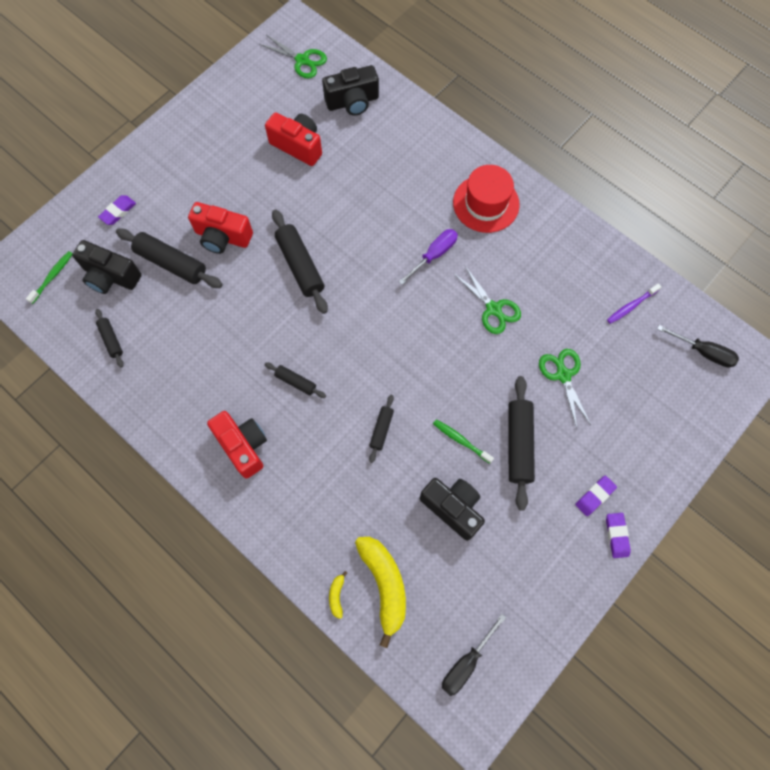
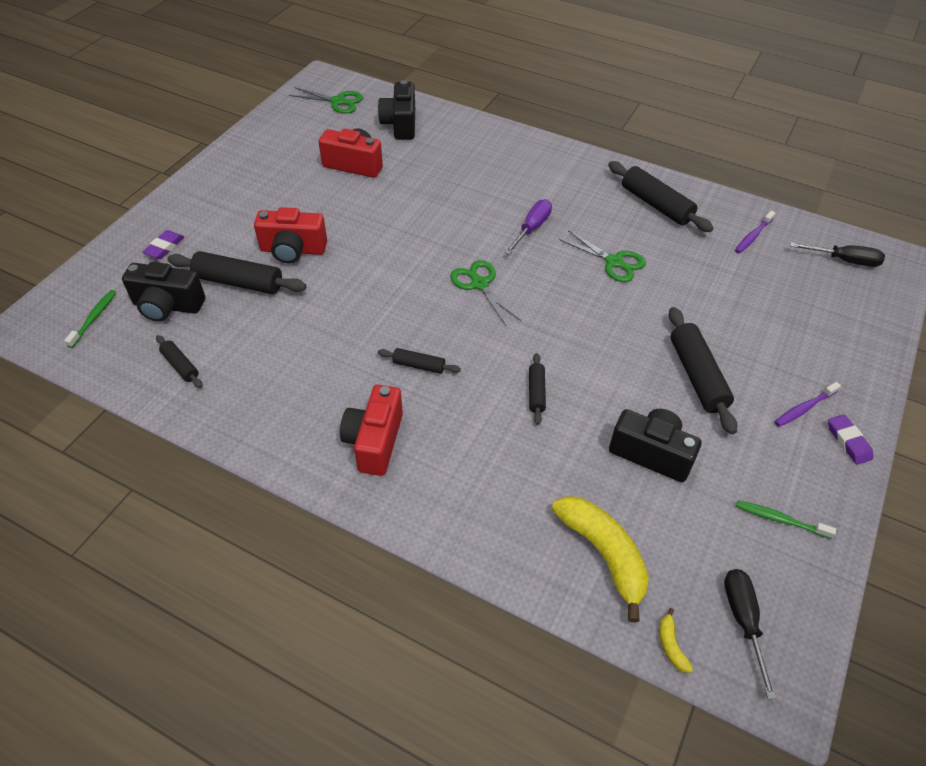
camera: 15 degrees left, 20 degrees down
red camera [207,411,267,479] -> red camera turned 120 degrees counterclockwise [340,385,403,476]
black rolling pin [272,209,328,314] -> black rolling pin moved to [608,161,714,232]
black camera [322,65,379,115] -> black camera turned 120 degrees clockwise [378,80,415,140]
yellow banana [329,571,347,619] -> yellow banana moved to [659,608,693,673]
green toothbrush [433,420,494,463] -> green toothbrush moved to [736,500,836,539]
black screwdriver [442,614,506,696] -> black screwdriver turned 150 degrees clockwise [724,569,777,699]
red hat [453,165,520,233] -> none
green scissors [539,349,591,428] -> green scissors moved to [450,260,521,326]
purple eraser [575,476,617,516] -> purple toothbrush [774,382,841,427]

